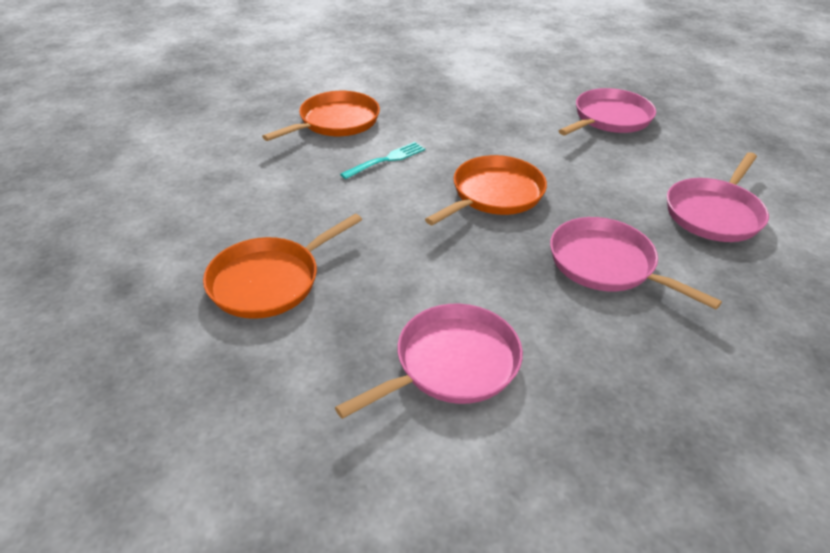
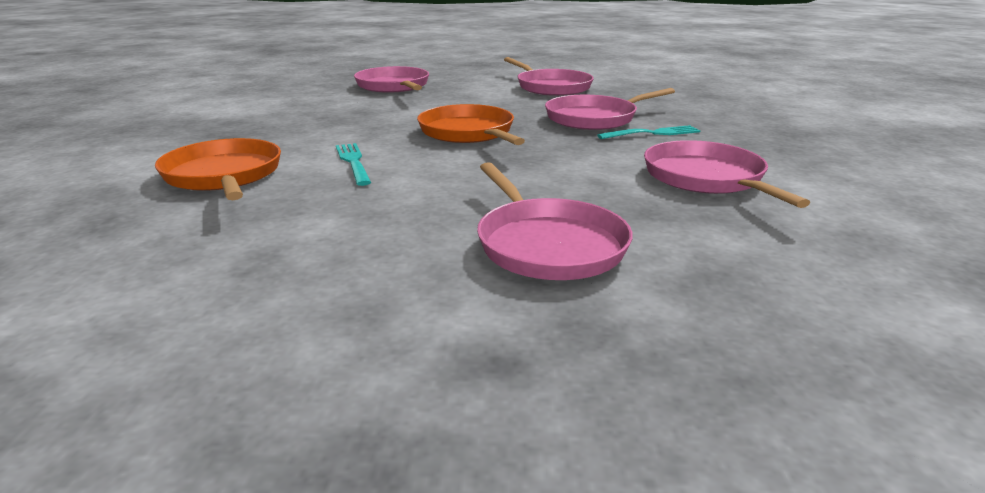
camera: 70 degrees left, 15 degrees down
orange pan [203,214,362,319] -> pink pan [477,162,633,280]
none -> turquoise fork [597,125,700,139]

